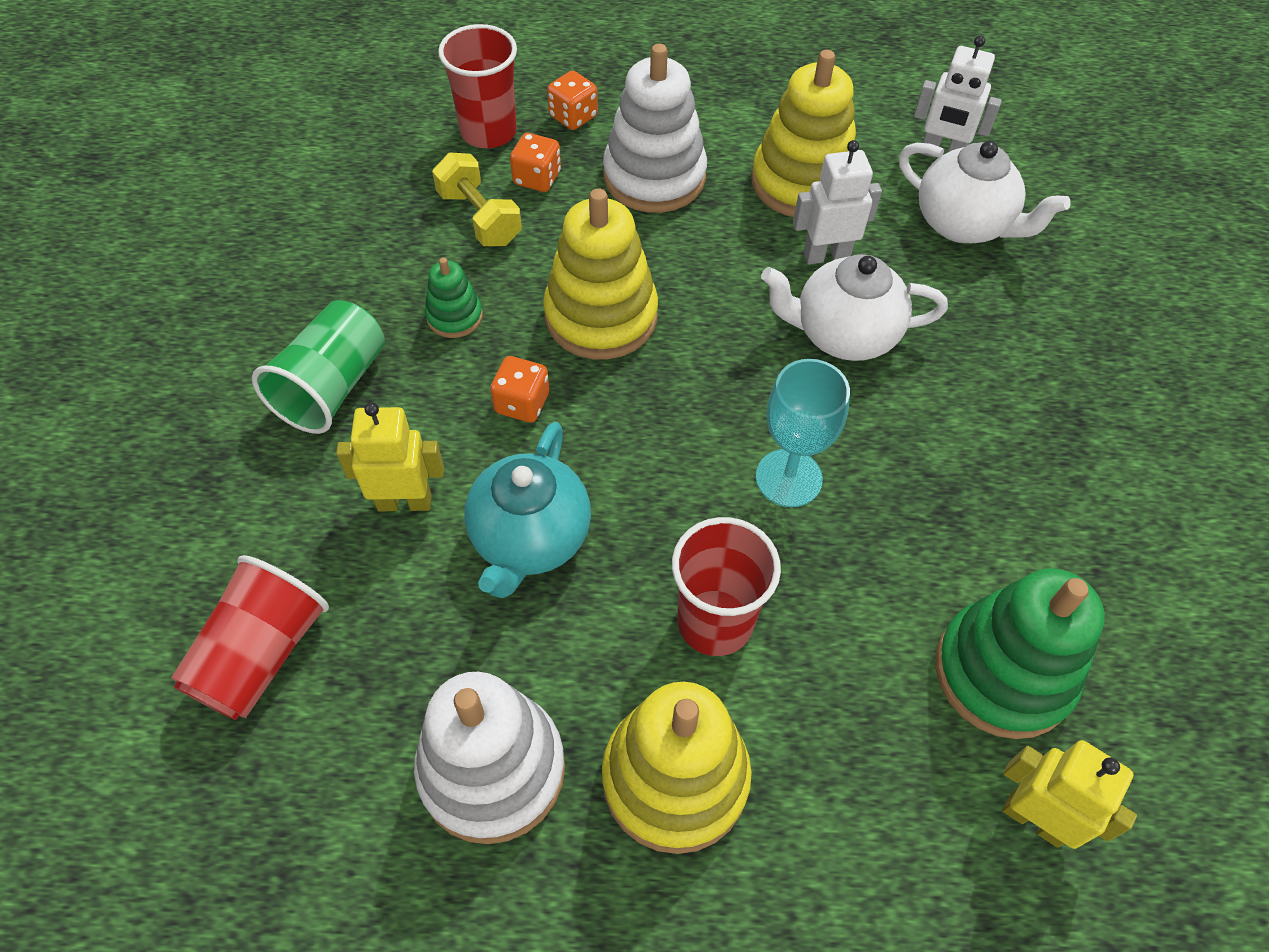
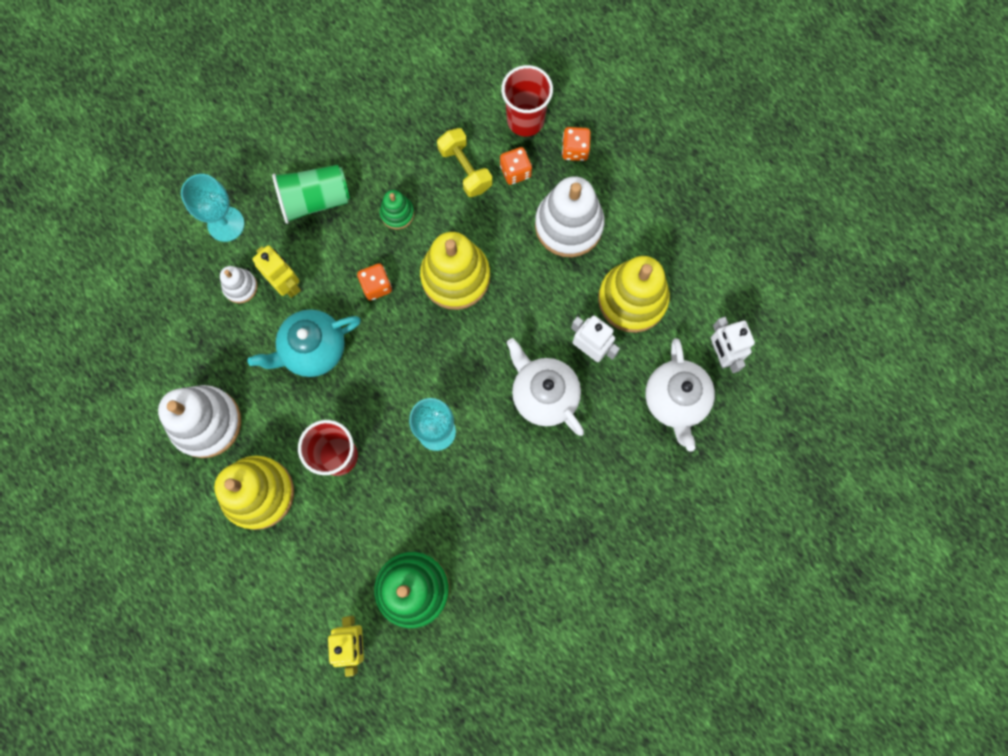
camera: 50 degrees right, 20 degrees up
red cup [171,555,329,720] -> none
yellow dumbbell [432,152,522,246] -> yellow dumbbell turned 45 degrees counterclockwise [437,128,492,197]
none -> turquoise goblet [181,174,244,242]
none -> white stacking toy [220,266,258,303]

